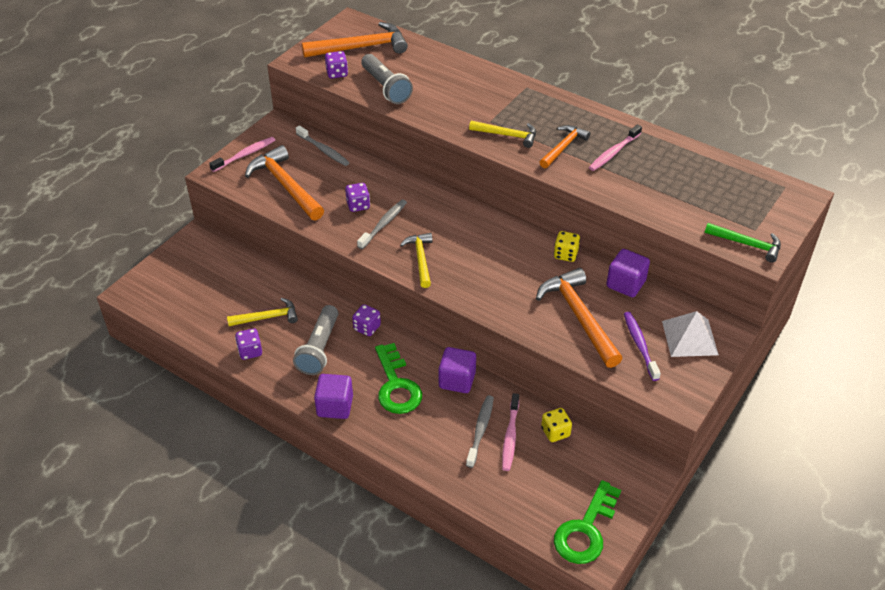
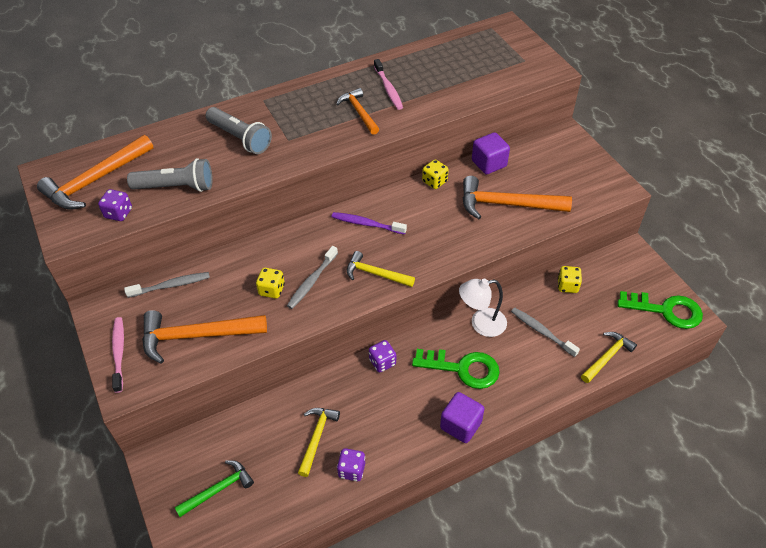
camera: 60 degrees left, 5 degrees up
grey flashlight [293,305,338,375] -> grey flashlight moved to [206,107,272,154]
orange hammer [302,22,408,58] -> orange hammer turned 150 degrees counterclockwise [37,135,153,209]
purple dice [345,183,370,212] -> yellow dice [256,268,285,299]
grey toothbrush [357,200,407,249] -> grey toothbrush turned 120 degrees counterclockwise [287,246,338,309]
purple cube [439,347,476,393] -> white lamp [459,279,507,337]
yellow hammer [469,121,536,148] -> yellow hammer moved to [581,332,637,383]
pink toothbrush [502,393,519,471] -> none
green key [554,480,621,564] -> green key turned 45 degrees counterclockwise [618,291,703,329]
purple toothbrush [624,312,661,381] -> purple toothbrush moved to [332,212,407,234]
white pyramid [662,311,719,357] -> none
green hammer [705,223,781,263] -> green hammer moved to [175,460,254,517]

